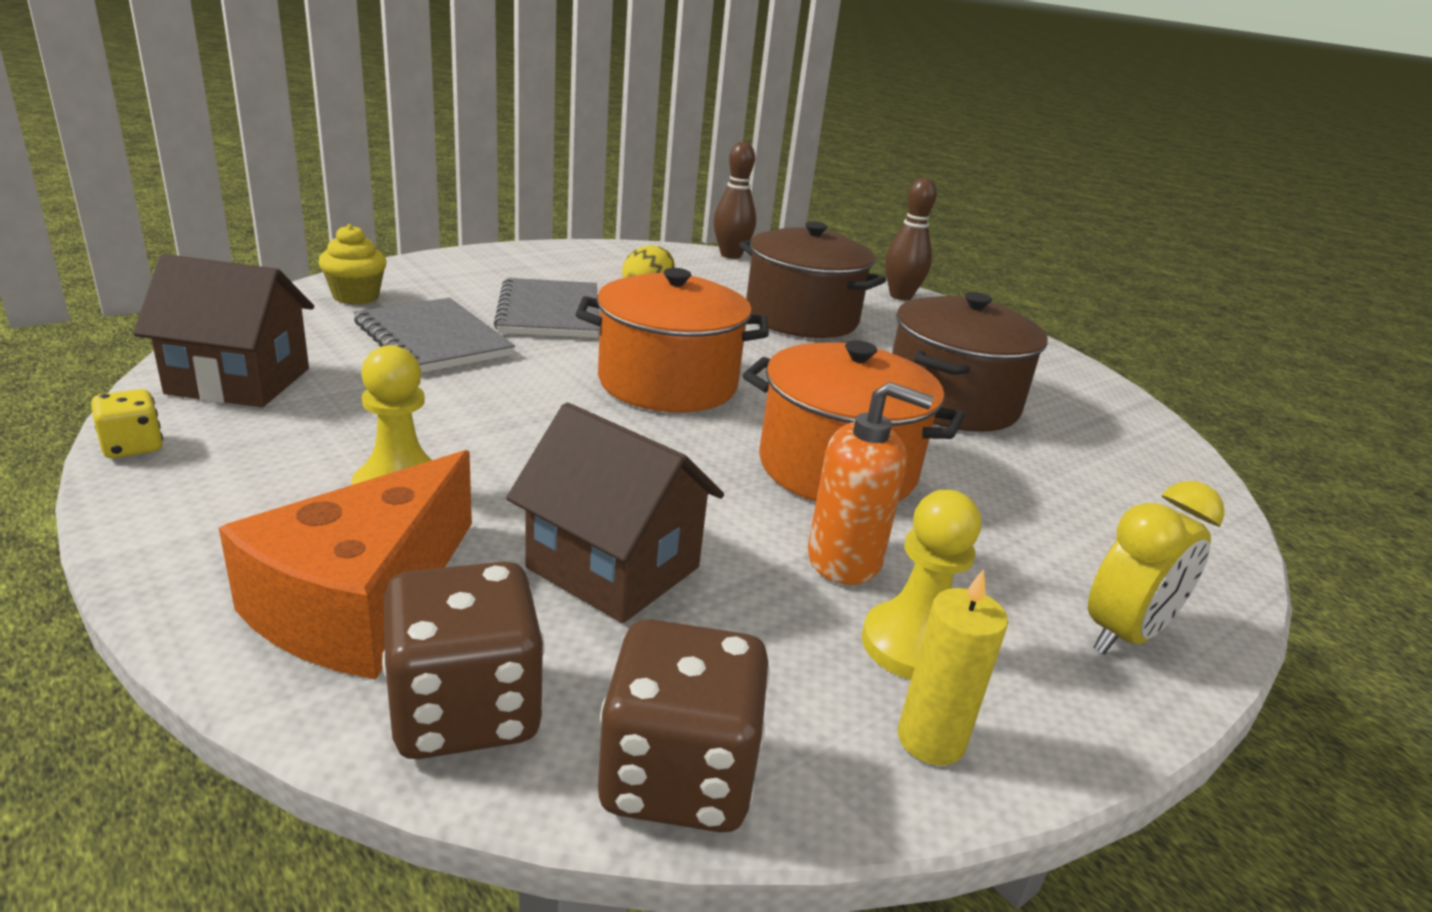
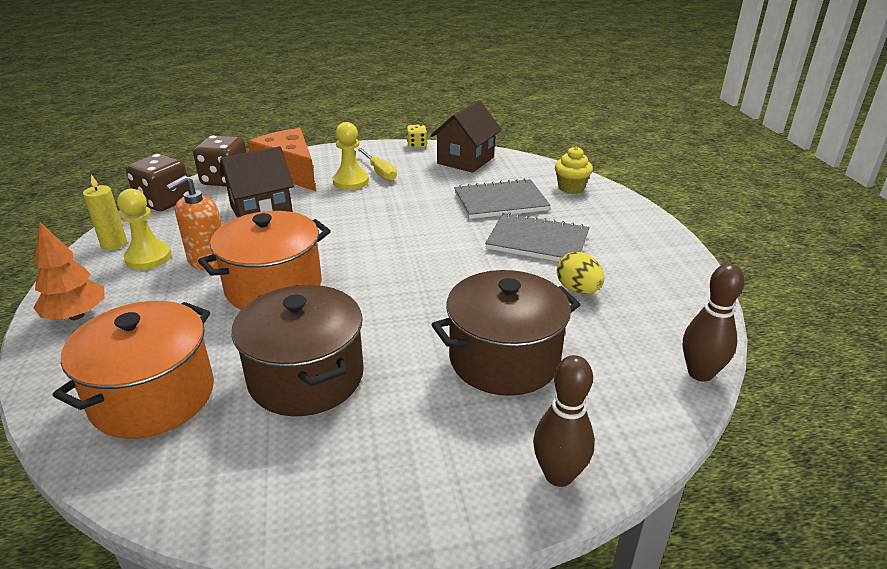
camera: 120 degrees right, 5 degrees up
orange pot [576,268,769,412] -> orange pot moved to [53,301,214,439]
yellow clock [1088,481,1225,655] -> orange tree [33,222,105,320]
none -> yellow screwdriver [357,148,397,181]

